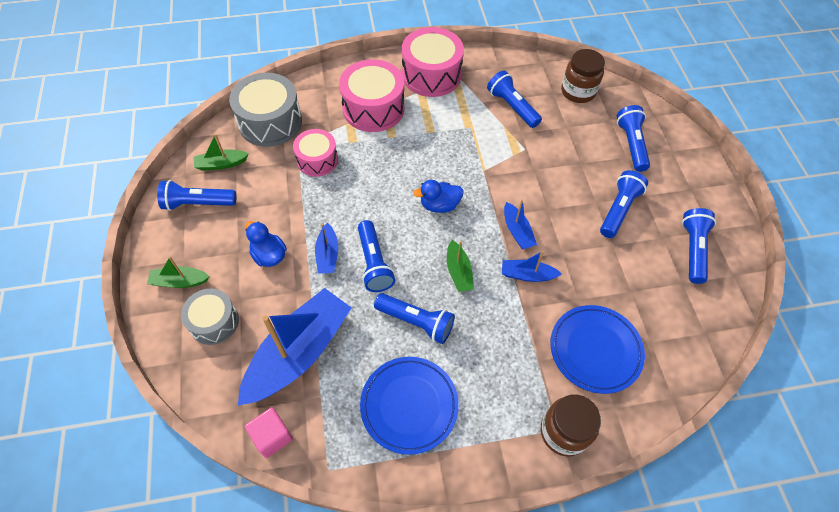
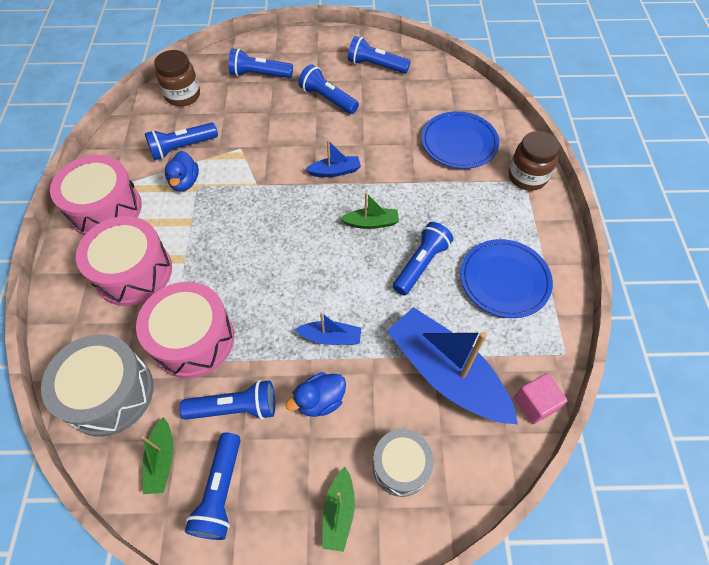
camera: 80 degrees left, 0 degrees up
pink drum [293,129,338,177] -> pink drum [136,282,234,378], size x1.60
blue flashlight [358,220,395,292] -> blue flashlight moved to [179,380,275,420]
blue duck [413,180,464,213] -> blue duck moved to [165,151,199,192]
blue boat [502,251,562,282] -> none

